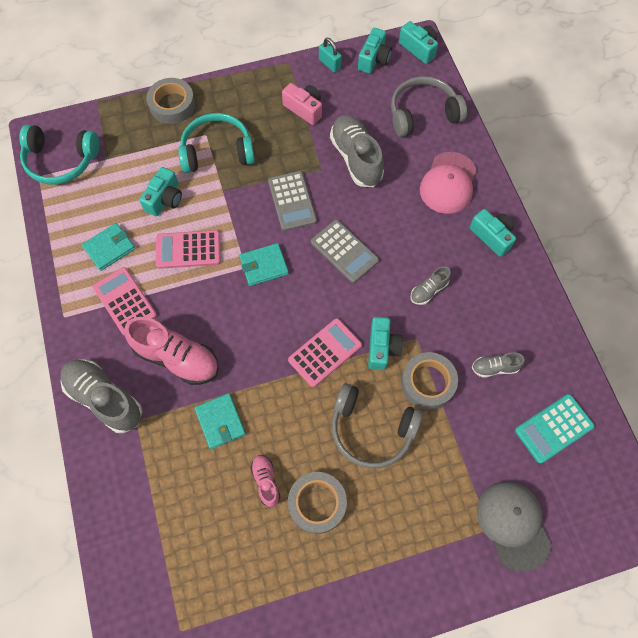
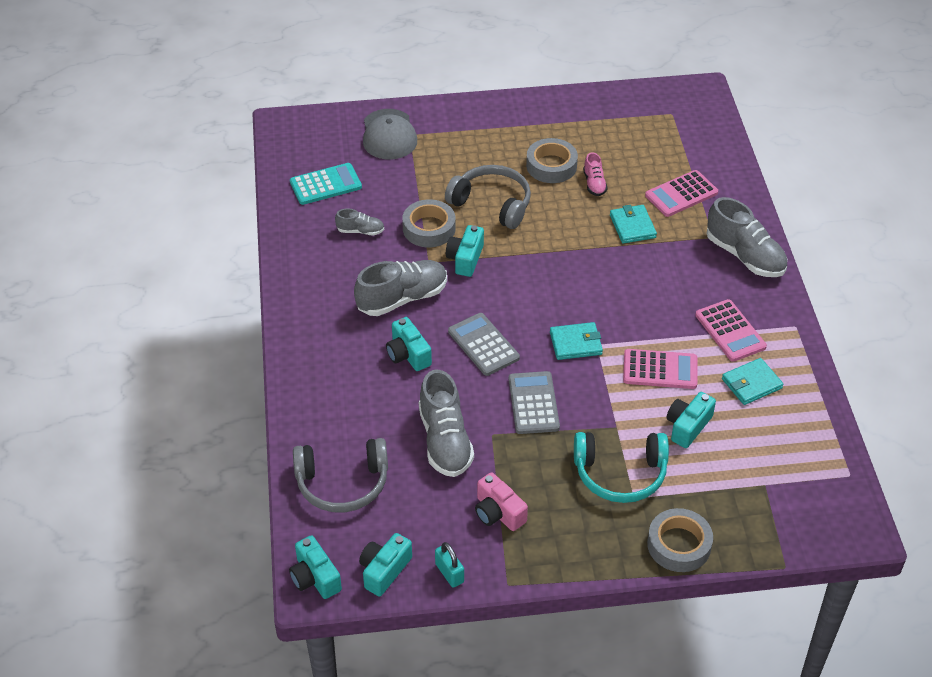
camera: 170 degrees left, 20 degrees down
turquoise headphones [19,125,99,184] -> none
pink shoe [124,317,219,385] -> none
pink calculator [288,318,362,387] -> pink calculator moved to [645,170,718,217]
grey shoe [411,266,451,305] -> grey shoe [354,260,447,316], size x1.96
pink cap [420,152,477,214] -> none
turquoise camera [470,209,516,257] -> turquoise camera moved to [386,317,432,371]

